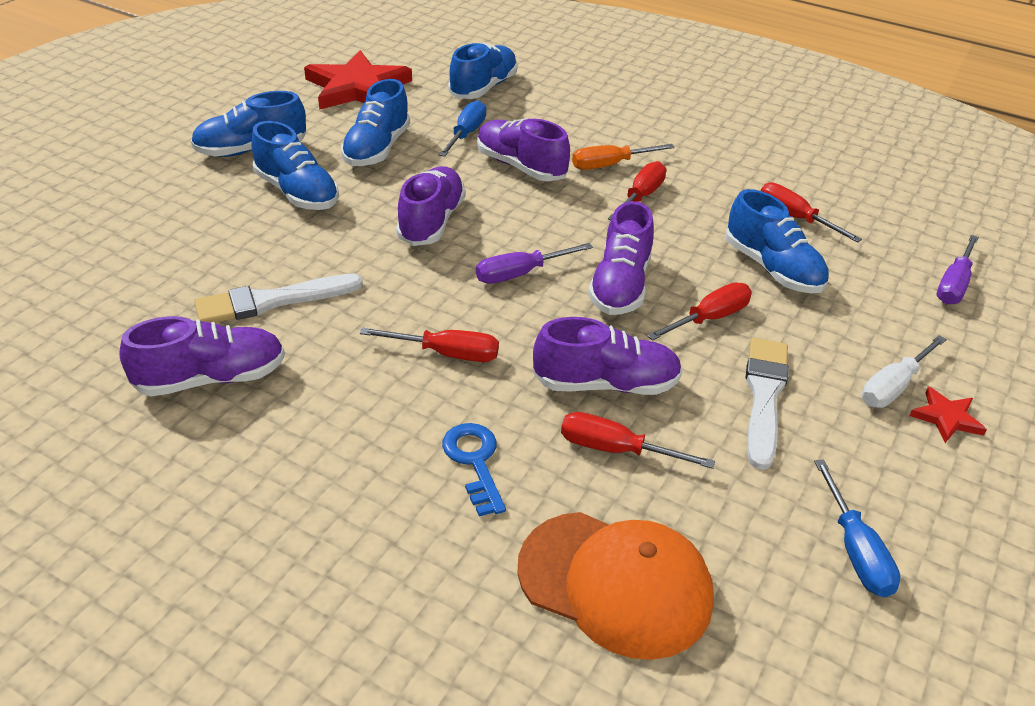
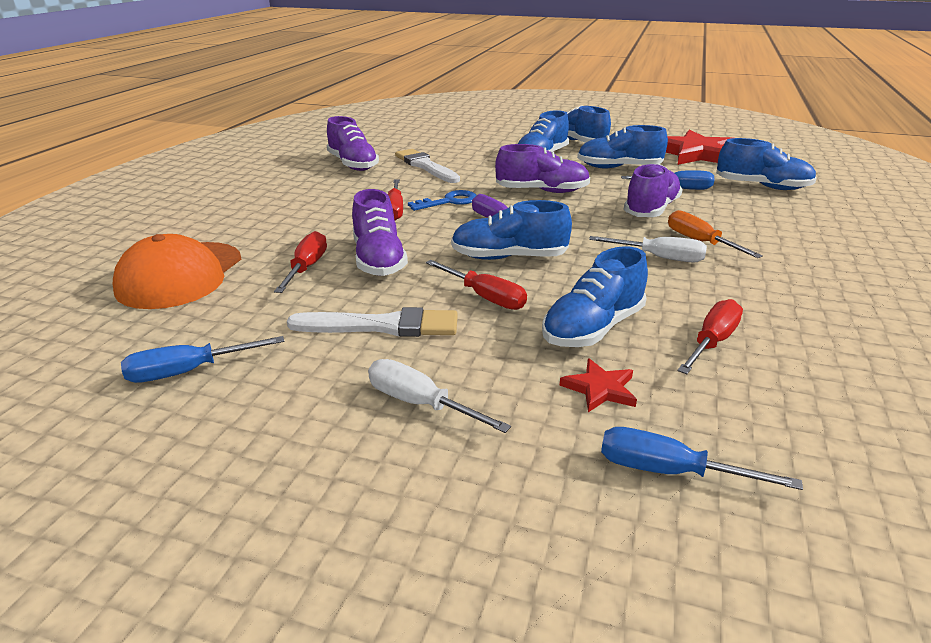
camera: 80 degrees right, 10 degrees down
blue key [442,423,506,516] -> blue key moved to [408,190,477,211]
purple shoe [588,201,654,315] -> blue shoe [451,200,572,260]
red screwdriver [608,161,666,220] -> white screwdriver [589,236,707,263]
red star [909,387,987,443] -> red star moved to [559,358,637,412]
purple screwdriver [937,235,979,305] -> blue screwdriver [601,427,803,490]

